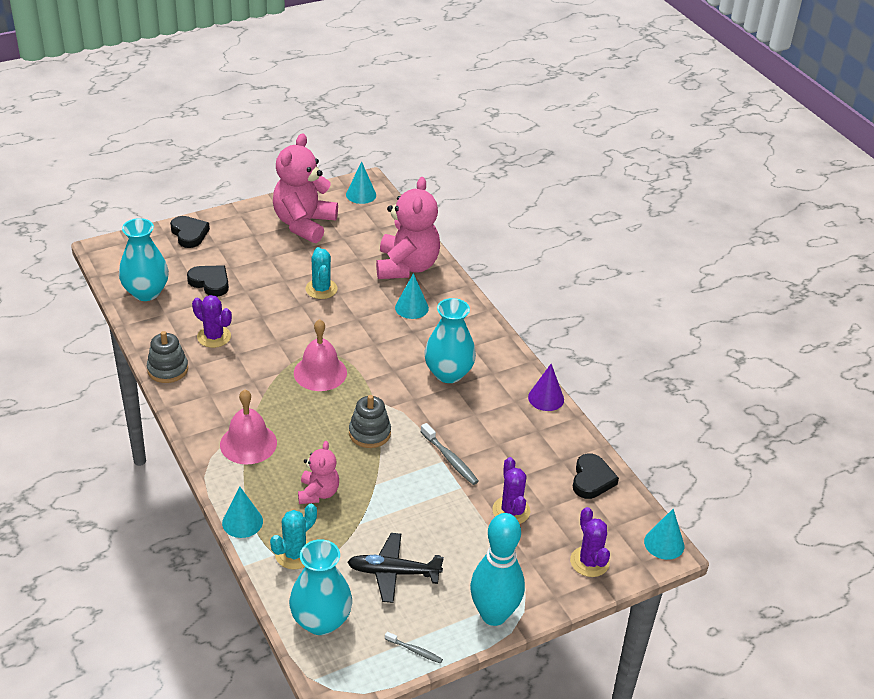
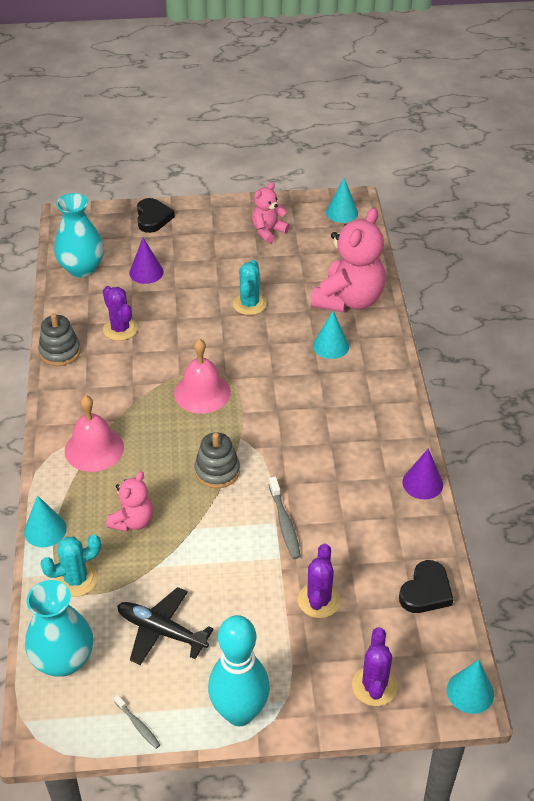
camera: 25 degrees right, 5 degrees up
black heart [187,265,229,297] -> purple cone [129,238,164,284]
pink teddy bear [273,134,338,243] -> pink teddy bear [252,182,290,244], size x0.54
turquoise vase [424,298,476,383] -> none

